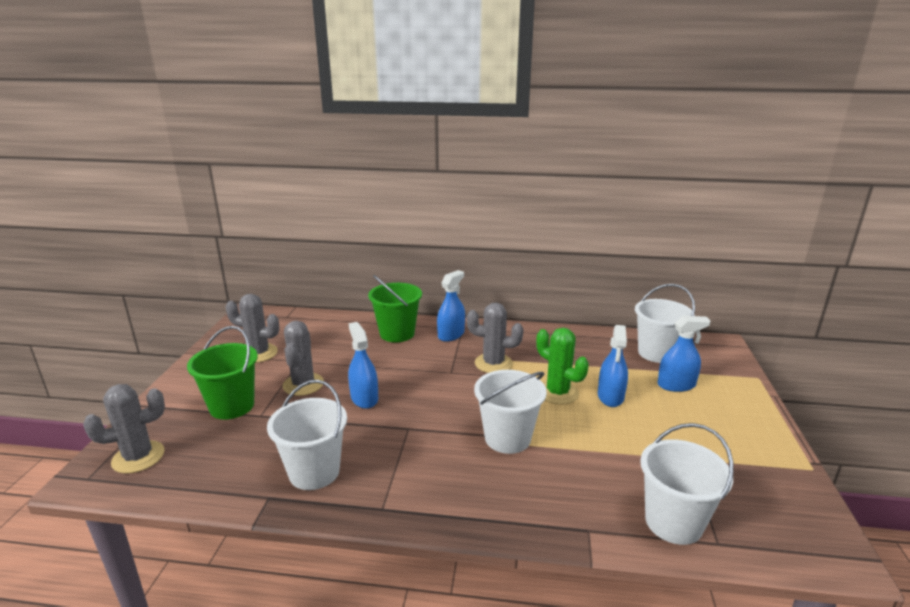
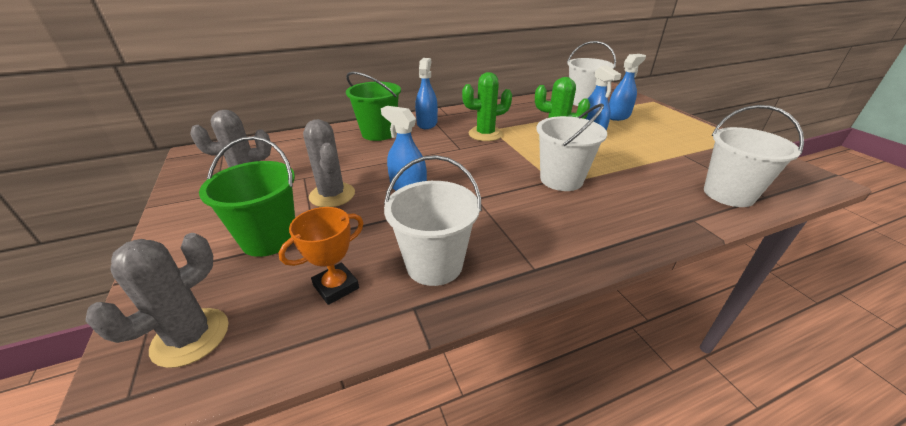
camera: 30 degrees left, 10 degrees up
grey cactus [467,302,523,373] -> green cactus [462,72,512,141]
none -> orange trophy [278,207,363,305]

